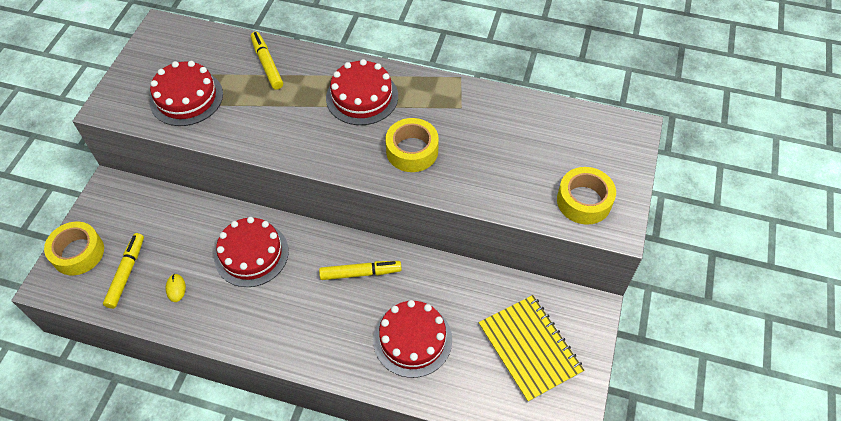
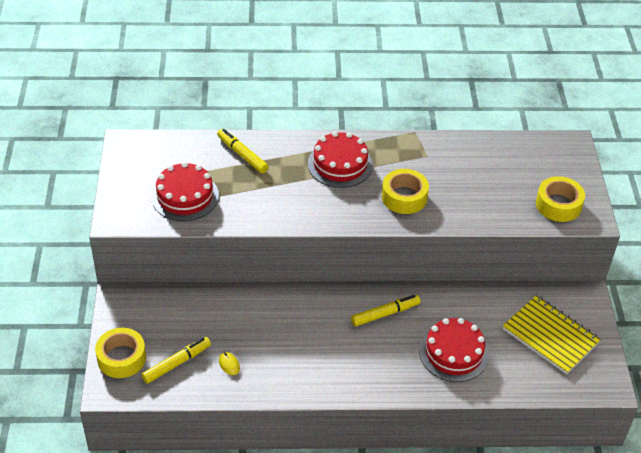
camera: 20 degrees left, 10 degrees down
yellow marker [103,233,144,309] -> yellow marker turned 60 degrees clockwise [142,337,211,384]
red cake [214,217,289,287] -> none

